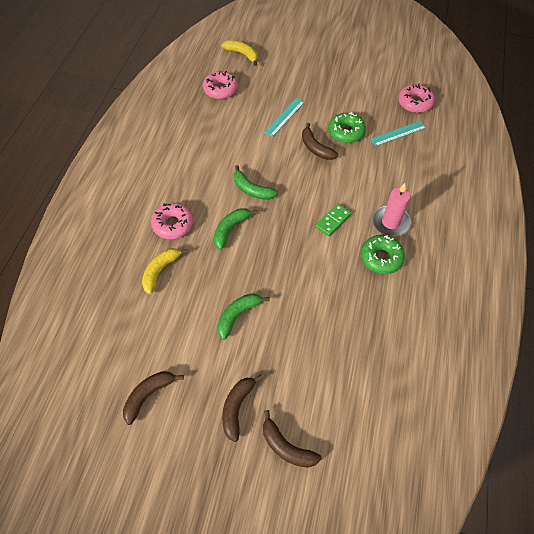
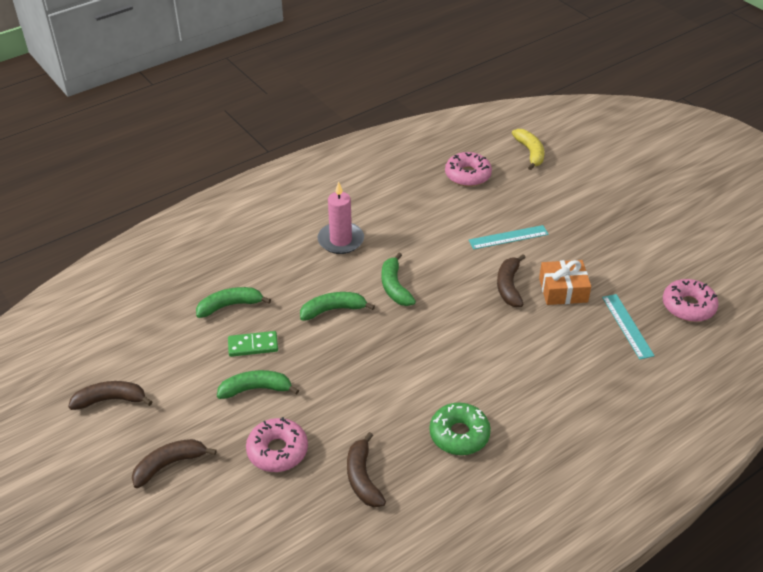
camera: 40 degrees right, 15 degrees down
yellow banana [142,248,188,295] -> green banana [196,287,271,318]
pink donut [151,203,193,239] -> pink donut moved to [246,417,308,472]
brown banana [263,410,322,468] -> brown banana moved to [347,432,386,507]
green domino [315,204,351,236] -> green domino moved to [228,331,278,357]
green donut [328,112,366,143] -> orange gift [539,260,591,305]
turquoise ruler [370,121,427,146] -> turquoise ruler turned 60 degrees clockwise [602,294,655,359]
pink candle [372,183,411,237] -> pink candle moved to [317,181,364,254]

